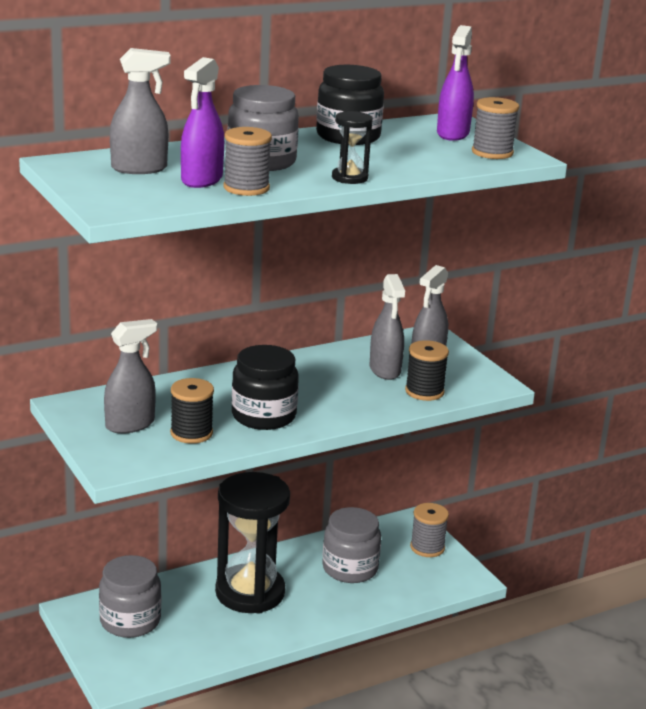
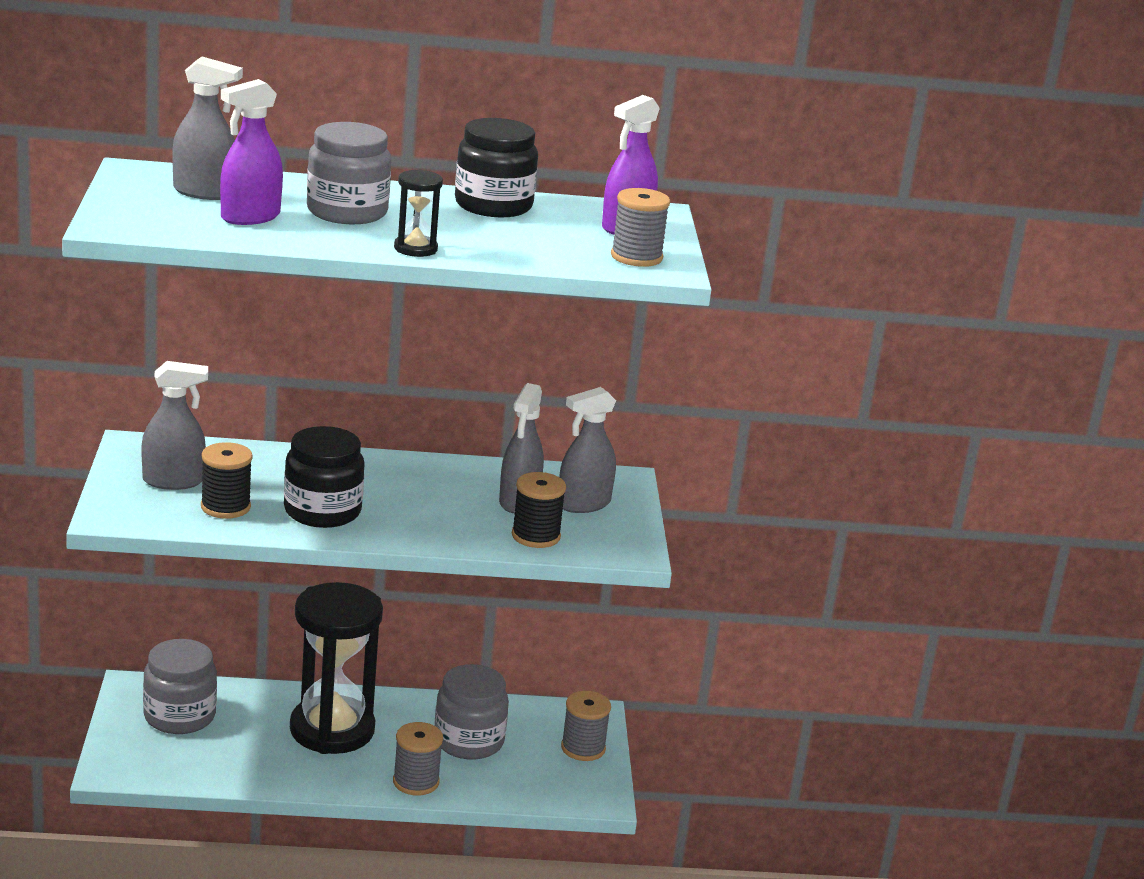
camera: 25 degrees right, 0 degrees up
grey spool [224,127,272,196] -> grey spool moved to [393,722,443,796]

